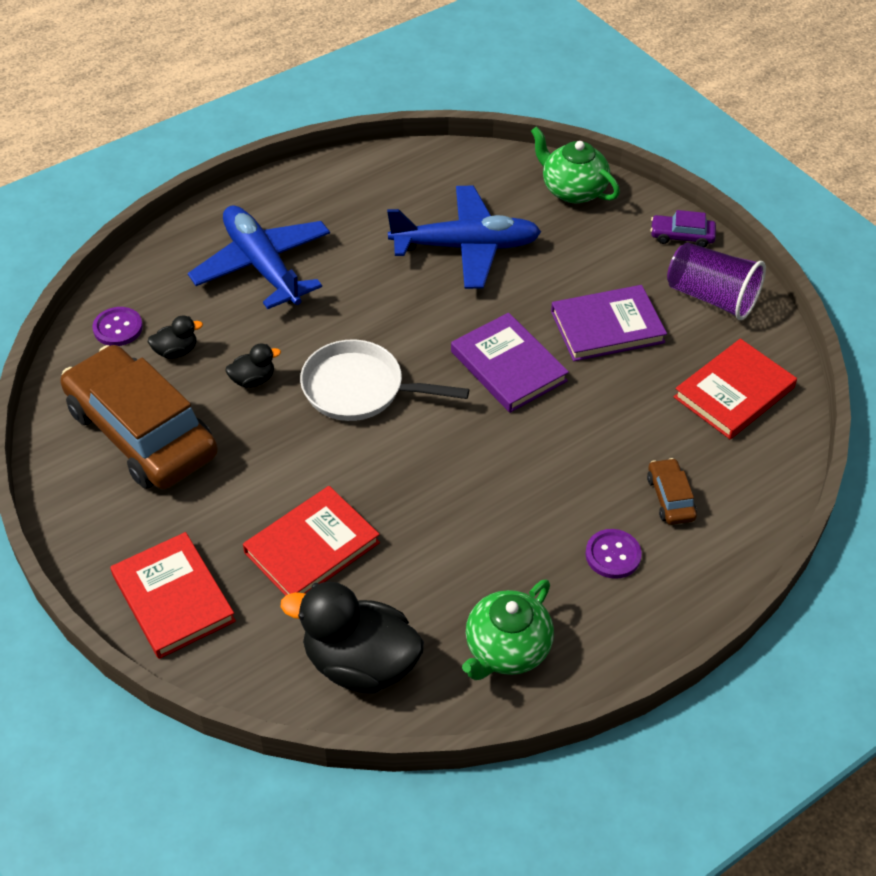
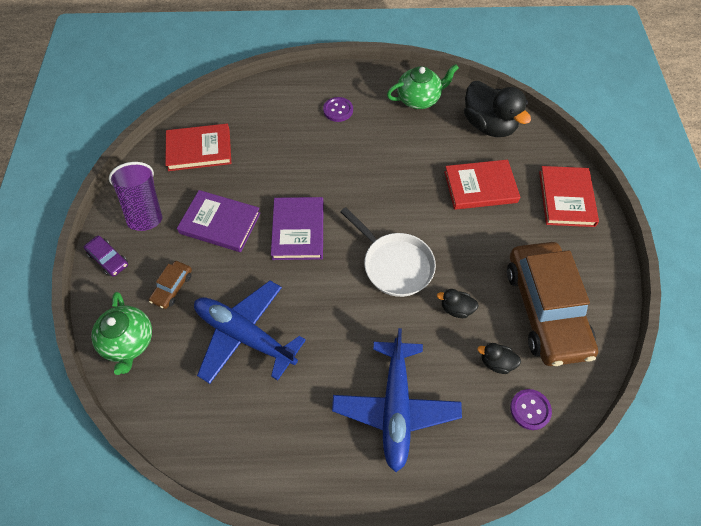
camera: 145 degrees left, 10 degrees up
brown car [647,458,697,525] -> brown car moved to [149,261,192,309]

